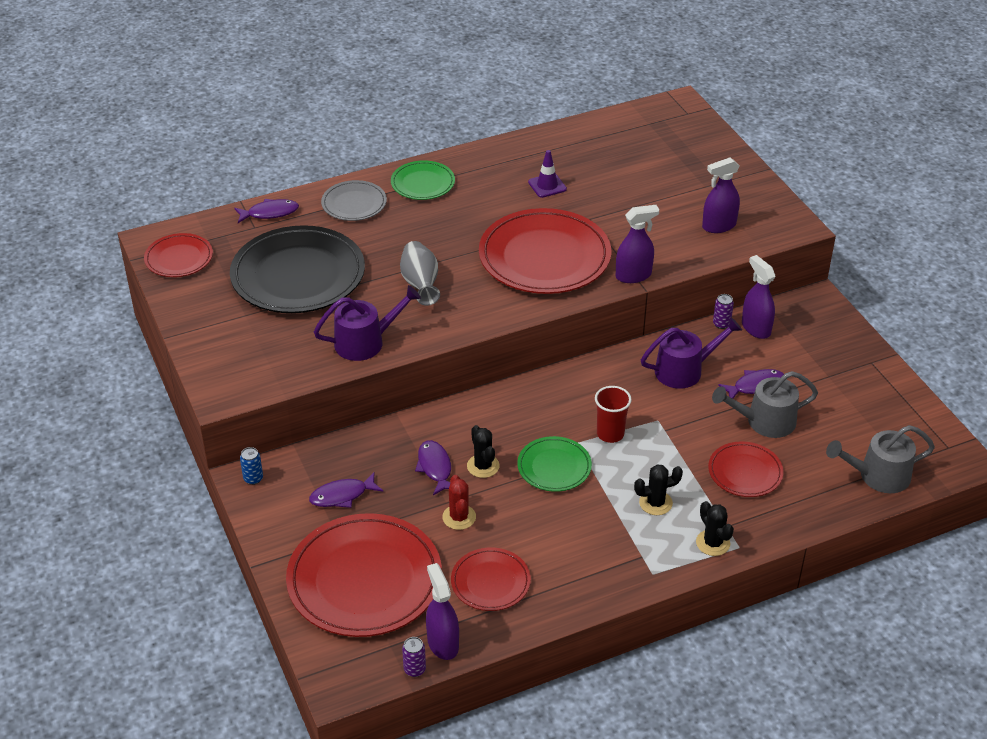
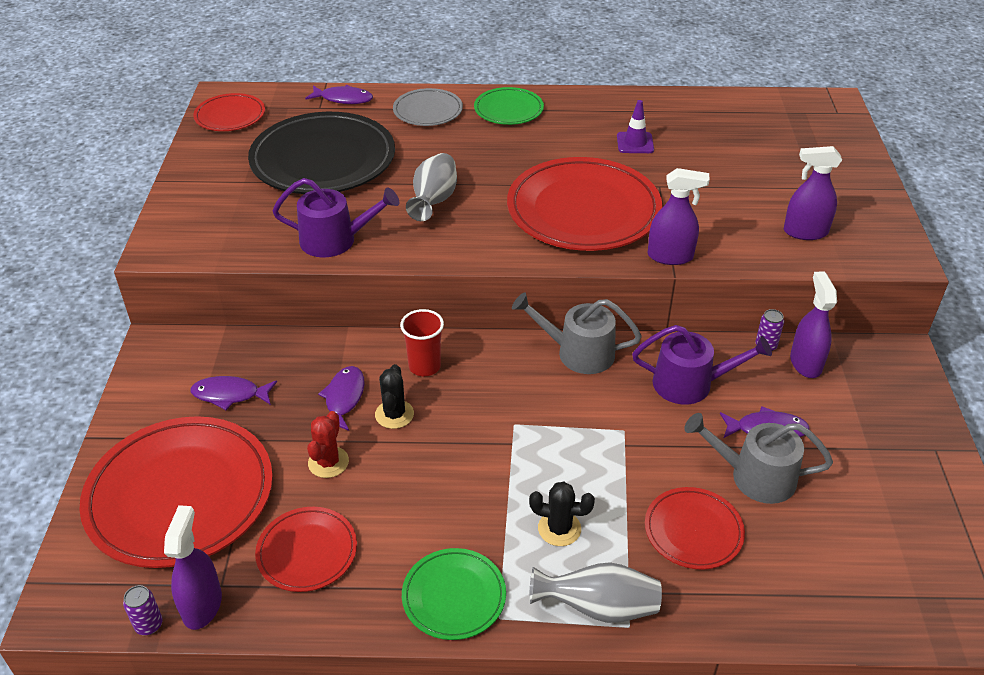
camera: 25 degrees right, 0 degrees up
blue can [240,447,263,485] -> none
green plate [517,436,592,492] -> green plate moved to [402,548,506,640]
red cup [595,386,632,443] -> red cup moved to [400,309,444,376]
black cactus [696,501,734,556] -> grey vase [529,562,662,623]
grey watering can [826,425,935,493] -> grey watering can moved to [512,292,642,374]

